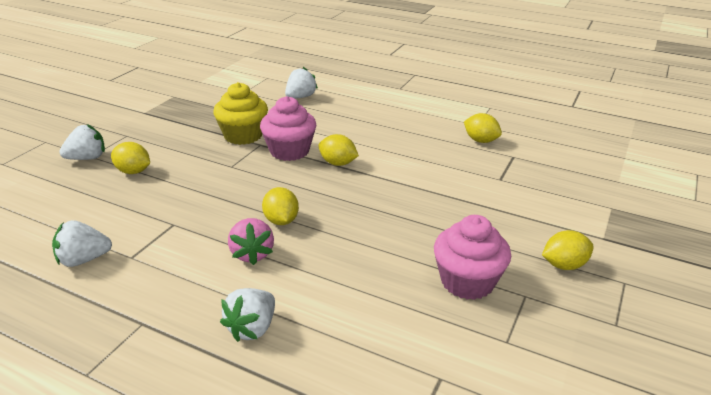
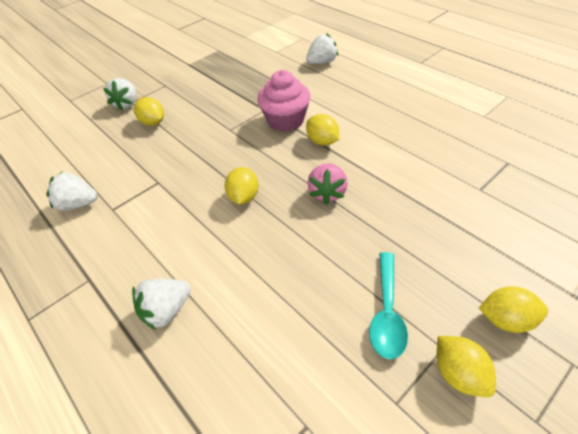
camera: 25 degrees right, 15 degrees up
white strawberry [59,124,105,160] -> white strawberry turned 105 degrees clockwise [103,78,136,110]
yellow cupcake [213,82,268,145] -> none
pink strawberry [228,218,274,265] -> pink strawberry moved to [307,163,348,205]
pink cupcake [434,215,511,300] -> turquoise spoon [369,252,408,359]
yellow lemon [464,113,502,143] -> yellow lemon moved to [437,336,496,397]

